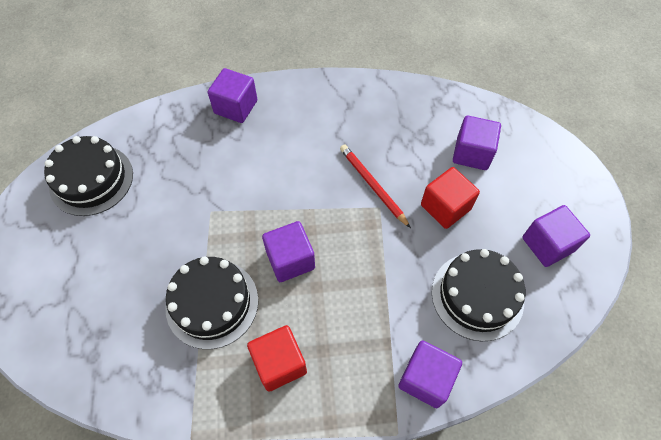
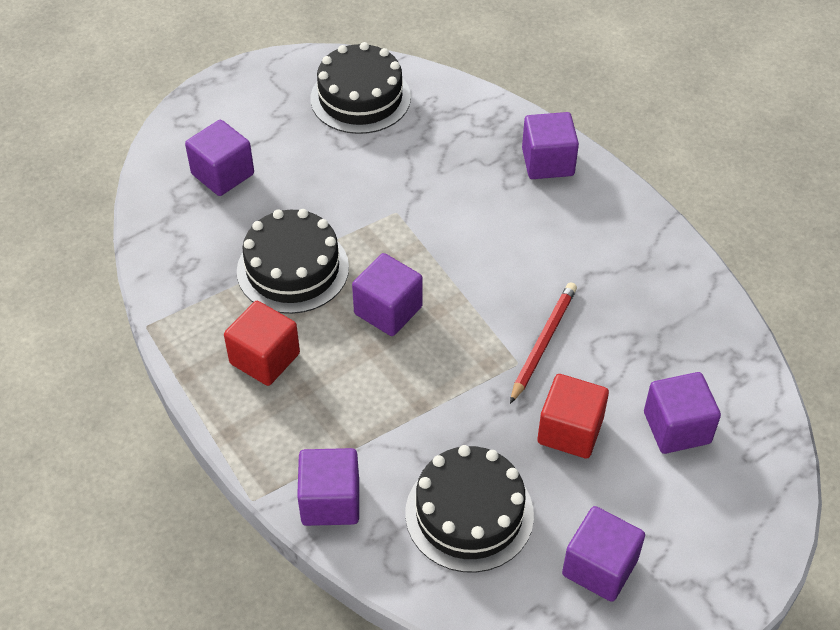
camera: 60 degrees right, 10 degrees down
none -> purple cube [185,120,254,196]

